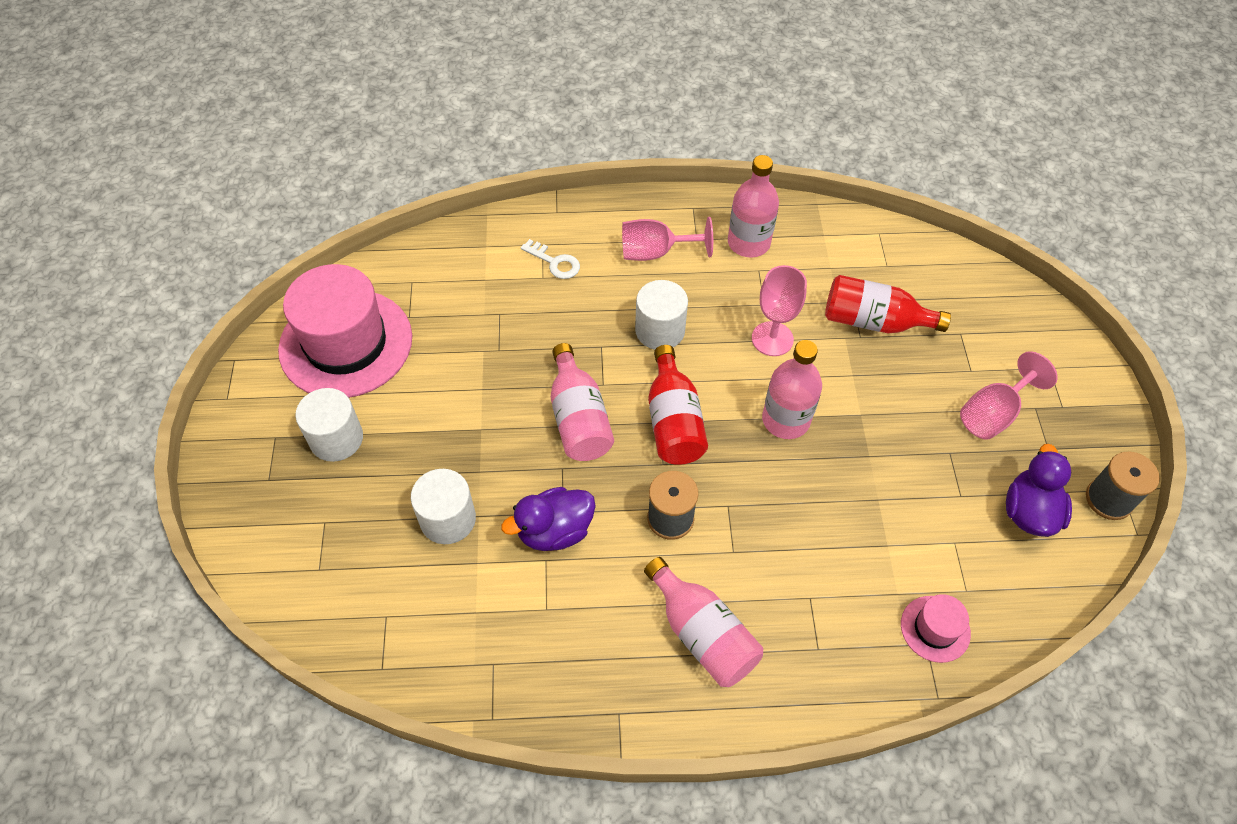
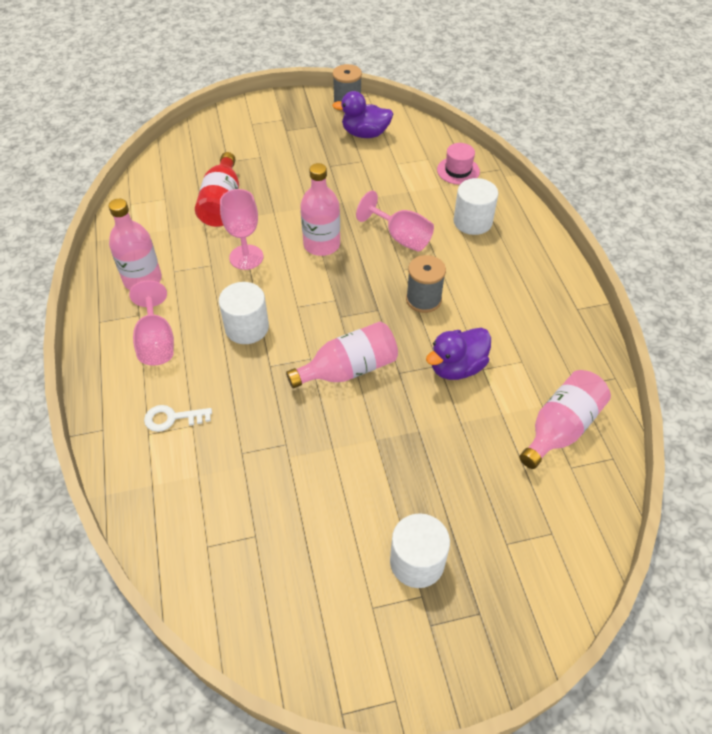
camera: 100 degrees left, 5 degrees down
pink hat [278,264,412,398] -> none
white cylinder [411,469,476,544] -> white cylinder moved to [453,178,498,235]
purple duck [501,487,596,551] -> purple duck turned 90 degrees clockwise [426,328,491,380]
white key [521,239,580,279] -> white key turned 120 degrees counterclockwise [144,405,212,432]
pink bottle [644,557,763,687] -> pink bottle moved to [519,370,611,469]
red bottle [648,345,708,465] -> none
pink goblet [960,351,1058,440] -> pink goblet moved to [356,191,434,252]

